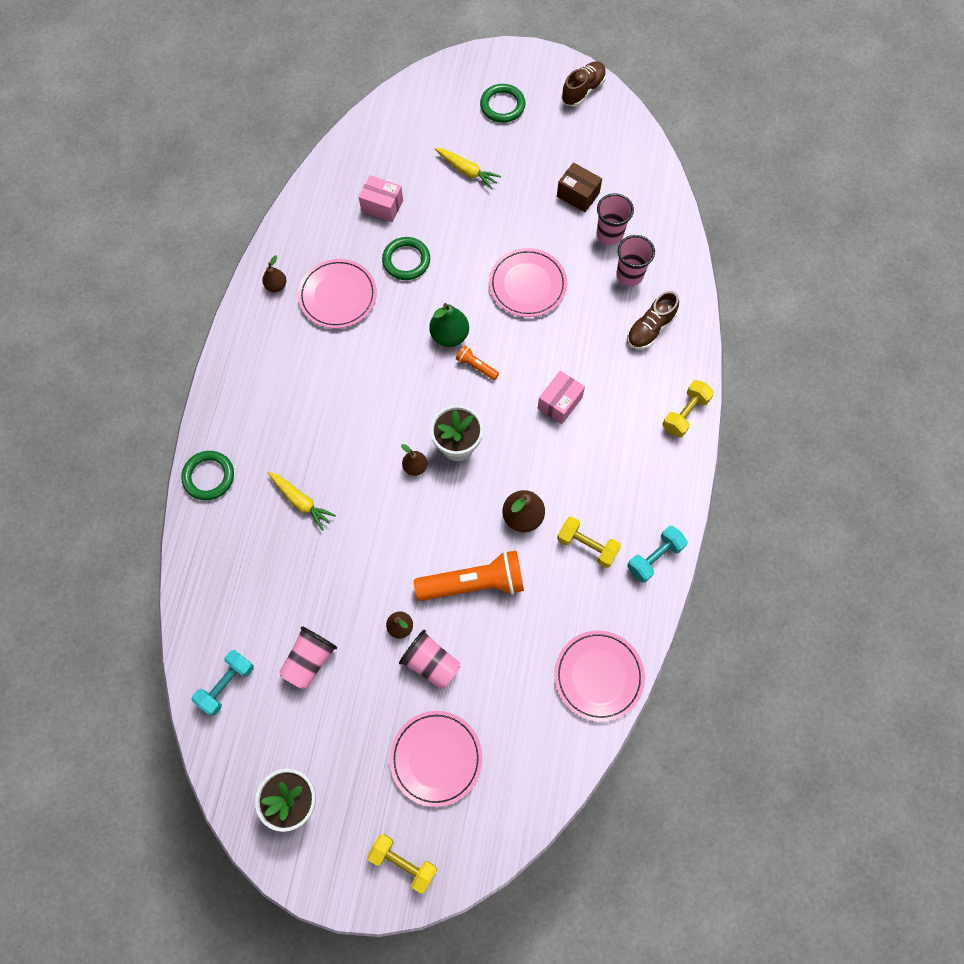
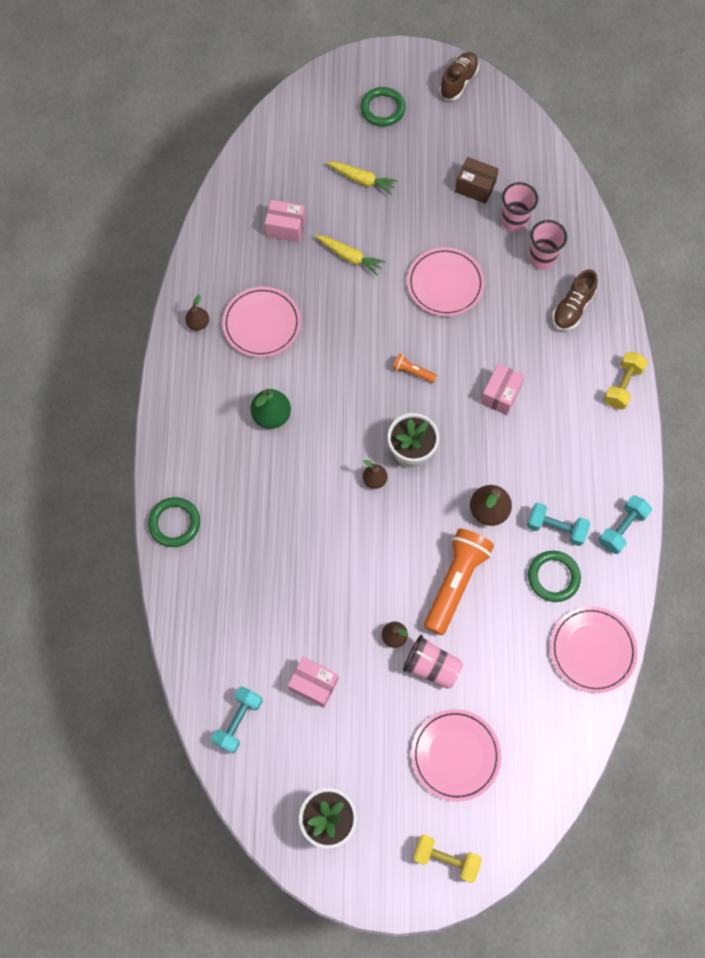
camera: 10 degrees left, 0 degrees up
yellow carrot [267,472,336,531] -> yellow carrot moved to [315,235,386,276]
pink cup [279,626,337,689] -> pink box [288,657,338,707]
green ring [382,237,430,280] -> green ring moved to [528,551,581,602]
orange flashlight [414,551,524,601] -> orange flashlight turned 45 degrees counterclockwise [424,529,494,635]
green pear [429,303,469,347] -> green pear moved to [250,389,291,429]
yellow dumbbell [557,516,621,568] -> turquoise dumbbell [527,503,590,546]

